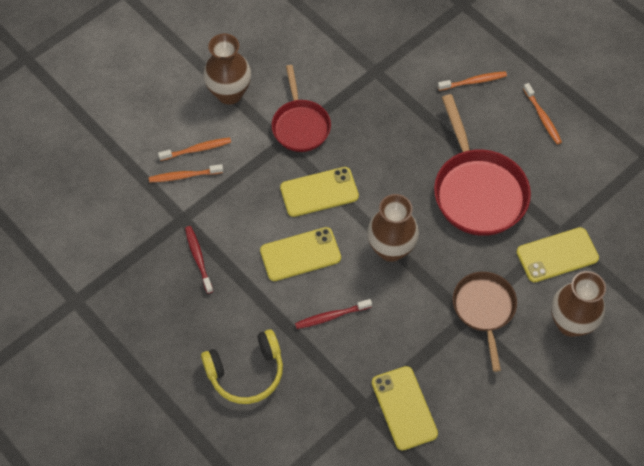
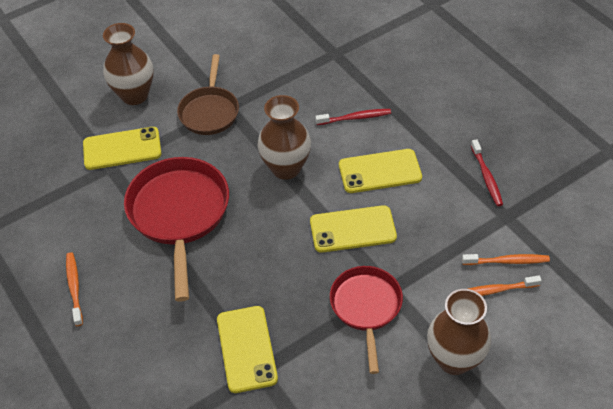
camera: 170 degrees left, 10 degrees down
yellow headphones [201,329,283,404] -> none
yellow phone [372,366,438,451] -> yellow phone moved to [217,306,278,393]
orange toothbrush [438,71,507,91] -> none

